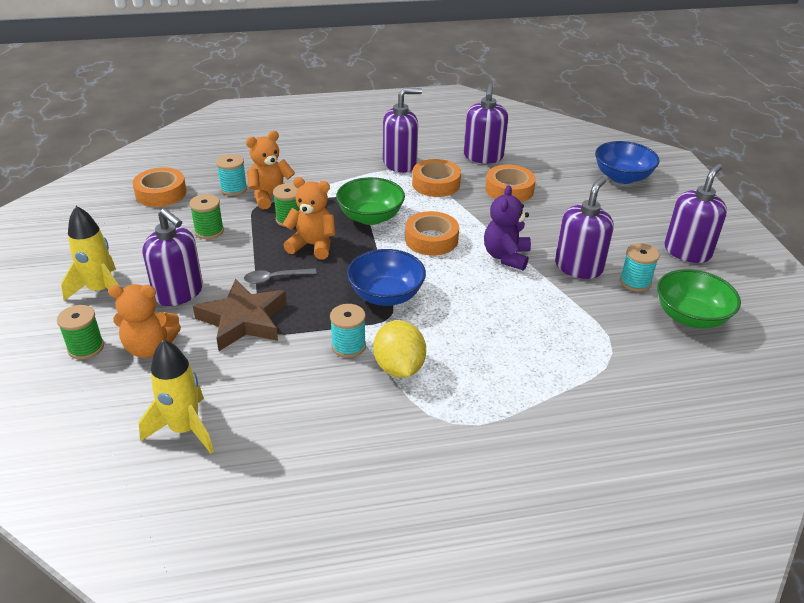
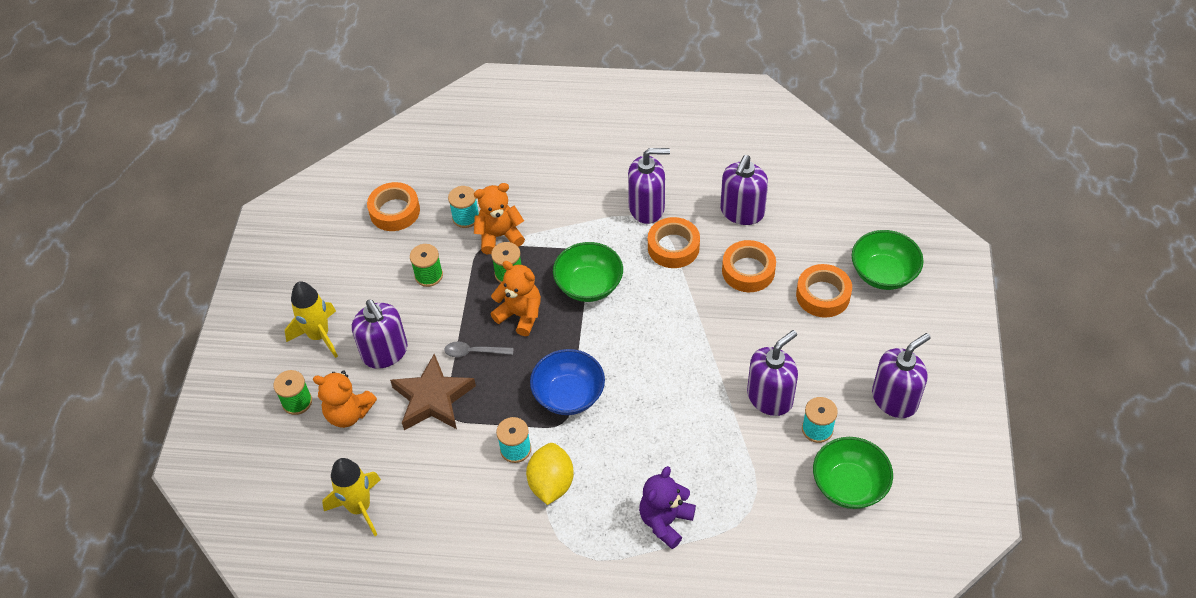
camera: 20 degrees right, 15 degrees up
orange tape [405,211,459,256] -> orange tape moved to [796,264,852,318]
purple teddy bear [484,185,531,271] -> purple teddy bear moved to [639,466,696,549]
blue bowl [595,141,660,184] -> green bowl [852,230,924,290]

